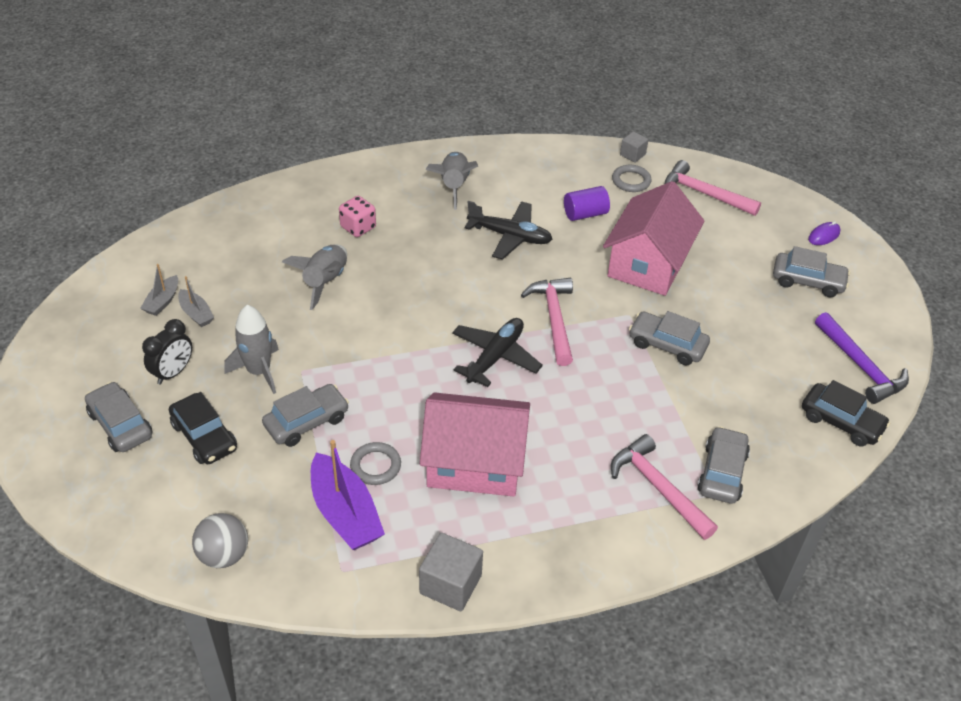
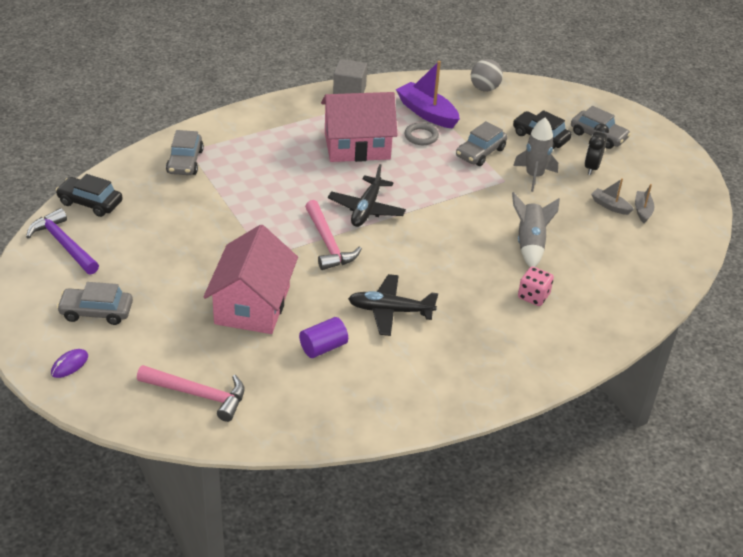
camera: 165 degrees right, 5 degrees down
grey rocket [425,152,478,210] -> none
pink hammer [611,434,718,540] -> none
grey ring [612,165,652,192] -> none
grey cube [620,132,648,163] -> none
grey car [629,311,710,365] -> none

